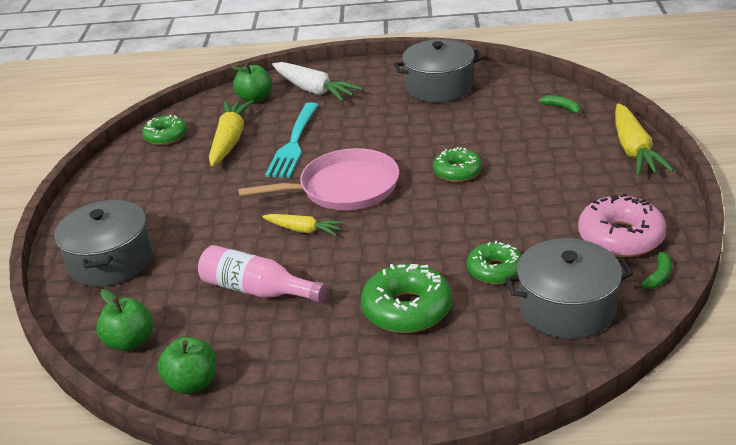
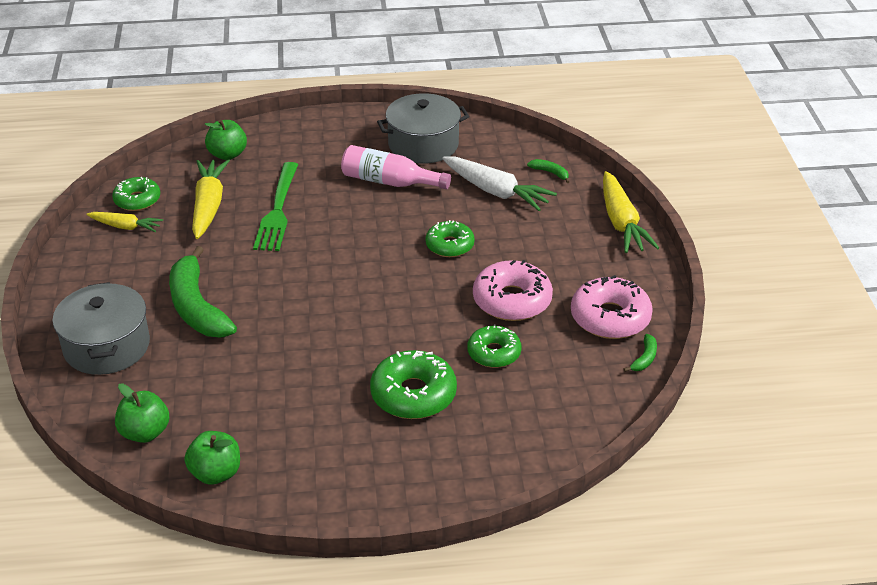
camera: 10 degrees left, 5 degrees up
pink bottle [198,245,327,303] -> pink bottle moved to [341,145,451,189]
pink pan [238,148,399,210] -> none
yellow carrot [262,214,344,236] -> yellow carrot moved to [86,212,163,232]
turquoise fork [265,102,318,178] -> green fork [253,162,298,251]
white carrot [272,62,363,102] -> white carrot moved to [442,156,557,211]
grey pot [505,238,633,339] -> none
none -> green banana [169,246,237,337]
none -> pink donut [473,260,553,321]

